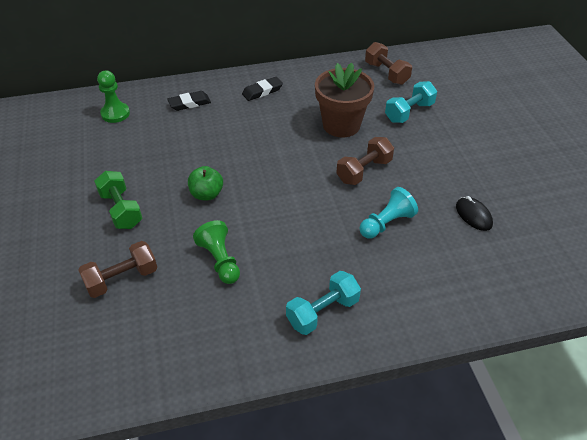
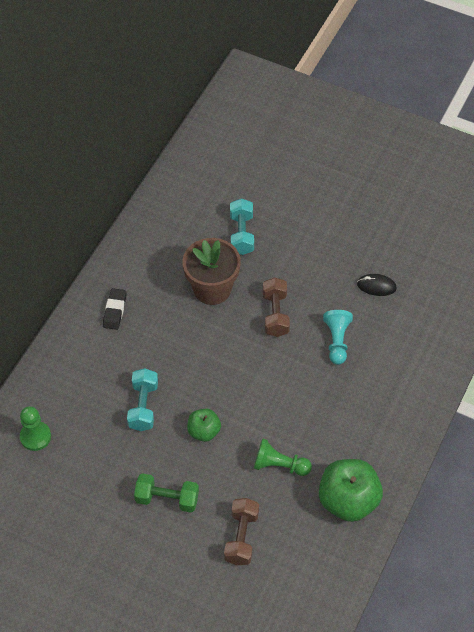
camera: 50 degrees left, 10 degrees up
black eraser [167,91,211,111] -> none
turquoise dumbbell [286,271,361,335] -> turquoise dumbbell moved to [127,368,158,431]
brown dumbbell [365,42,412,85] -> none
none -> green apple [319,459,383,522]

